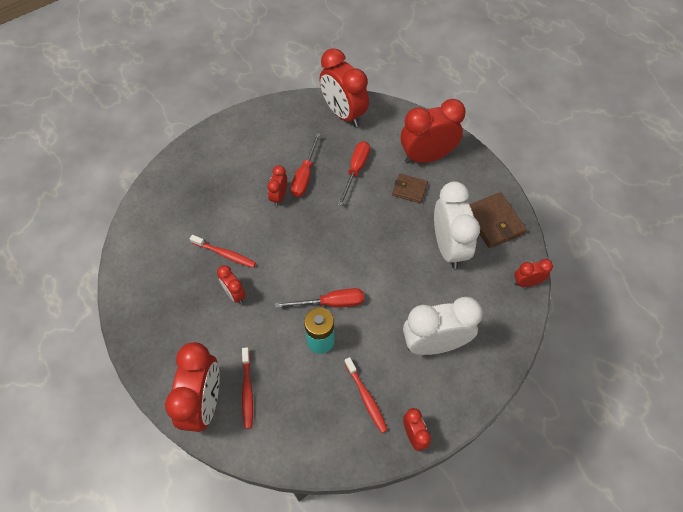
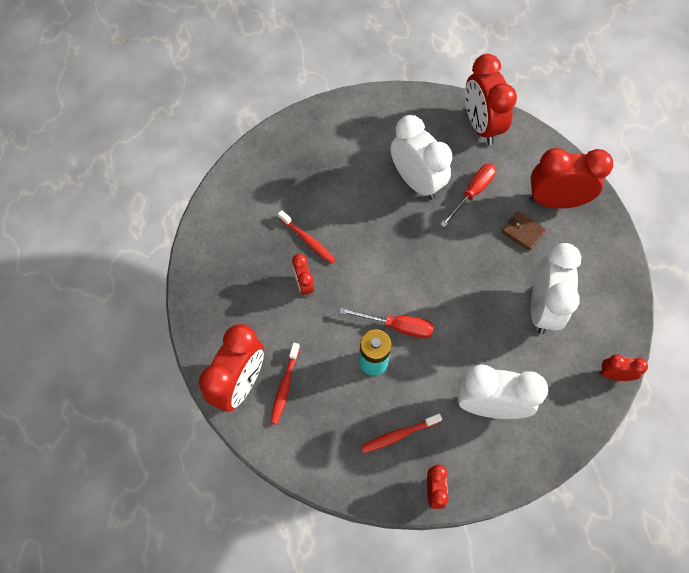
camera: 20 degrees right, 5 degrees up
red clock [267,165,287,206] -> none
red screwdriver [291,133,321,197] -> white clock [391,115,452,200]
red toothbrush [344,357,388,433] -> red toothbrush turned 75 degrees clockwise [361,414,442,453]
brown wallet [469,192,527,248] -> none

